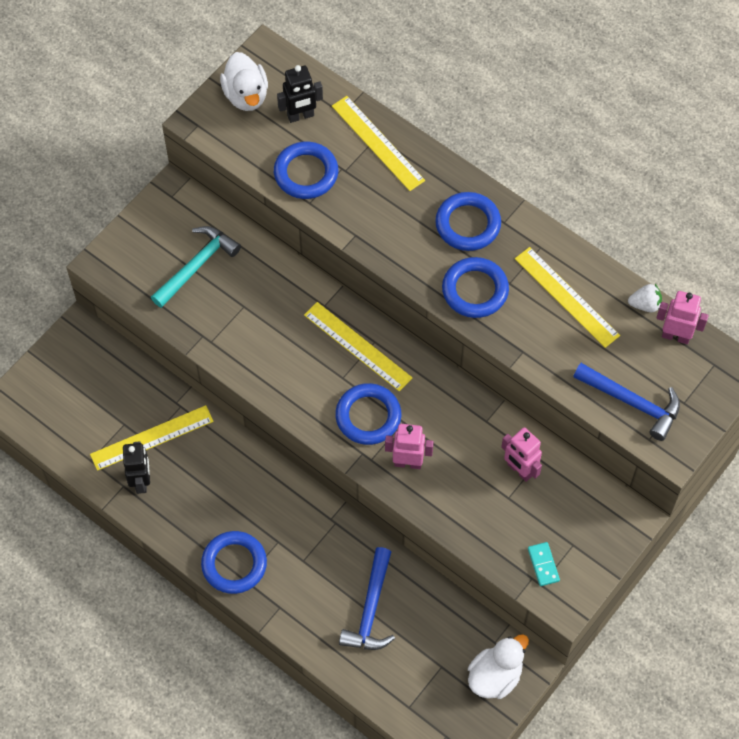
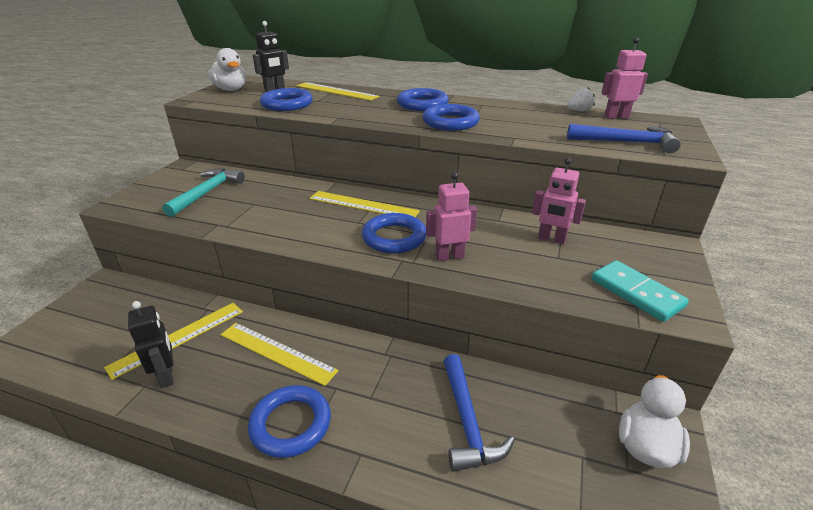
camera: 20 degrees left, 30 degrees down
yellow ruler [515,247,620,348] -> yellow ruler moved to [221,323,339,386]
turquoise domino [528,542,560,586] -> turquoise domino [592,260,689,322], size x1.73

